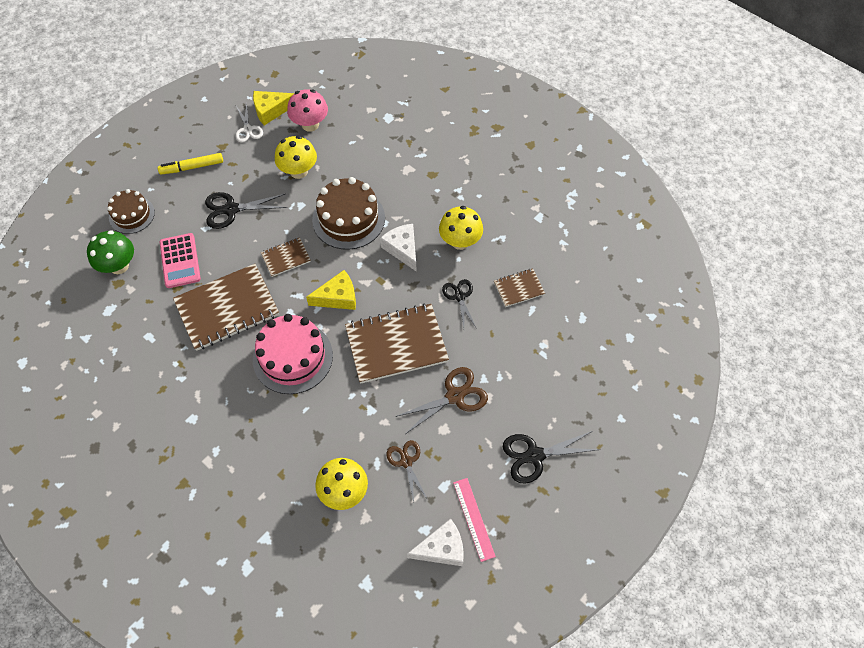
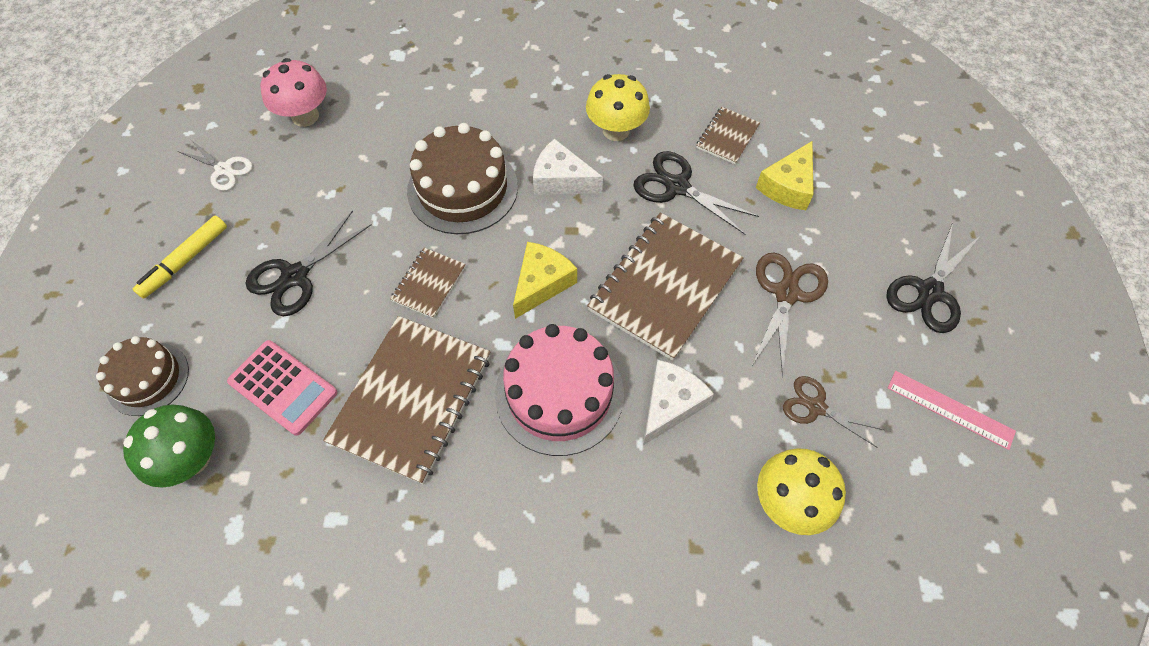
camera: 40 degrees left, 0 degrees up
yellow cheese [253,91,295,125] -> yellow cheese moved to [756,141,814,210]
yellow mushroom [275,136,317,179] -> none
white cheese [407,518,464,566] -> white cheese moved to [643,360,714,445]
black scissors [442,279,477,329] -> black scissors [633,151,759,234], size x1.50

